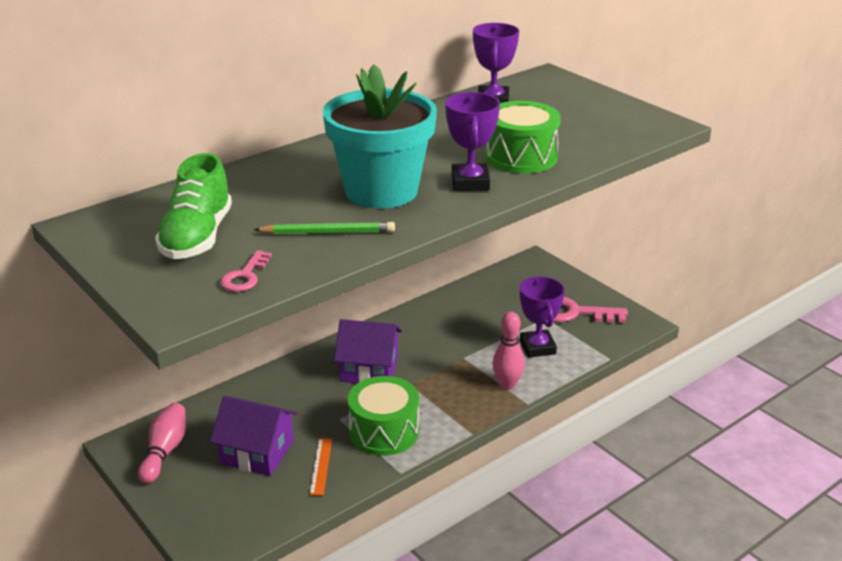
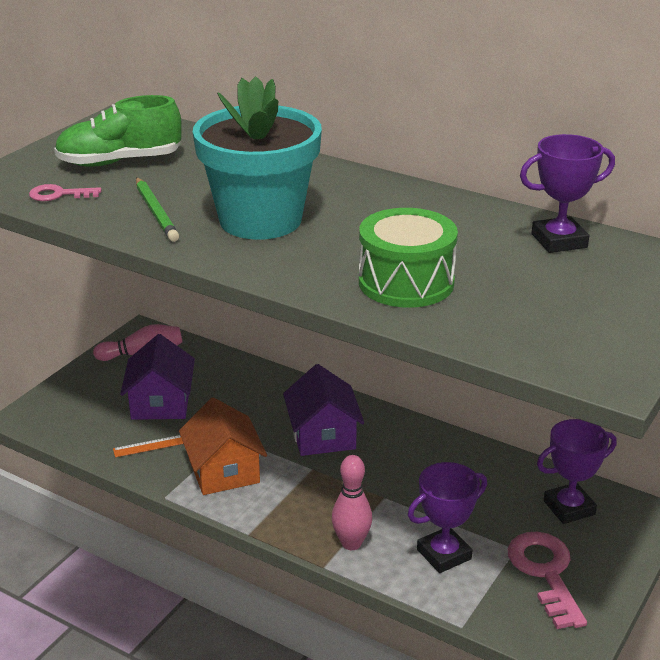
camera: 70 degrees right, 0 degrees up
green drum [348,376,419,456] -> orange house [179,397,267,495]
purple trophy [445,92,500,191] -> purple trophy moved to [537,419,617,524]

